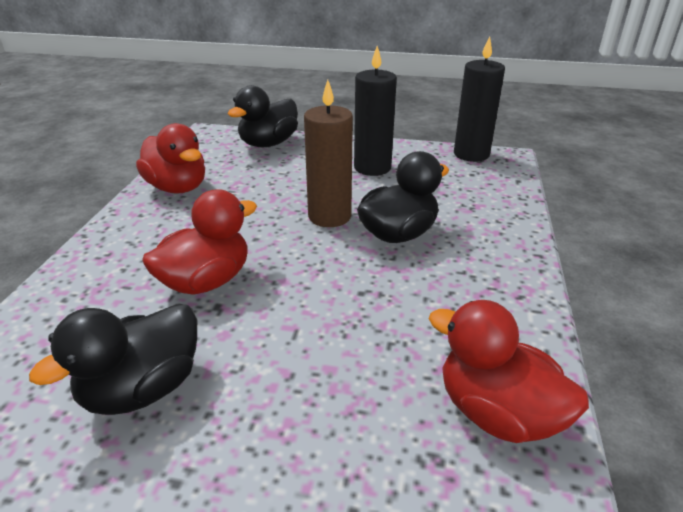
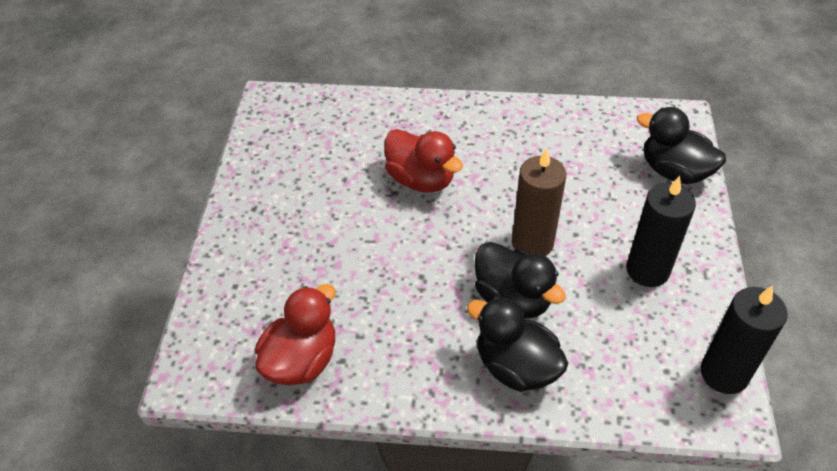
camera: 85 degrees right, 15 degrees up
black duck [29,303,197,415] -> black duck moved to [467,297,568,392]
red duck [136,123,205,194] -> none

